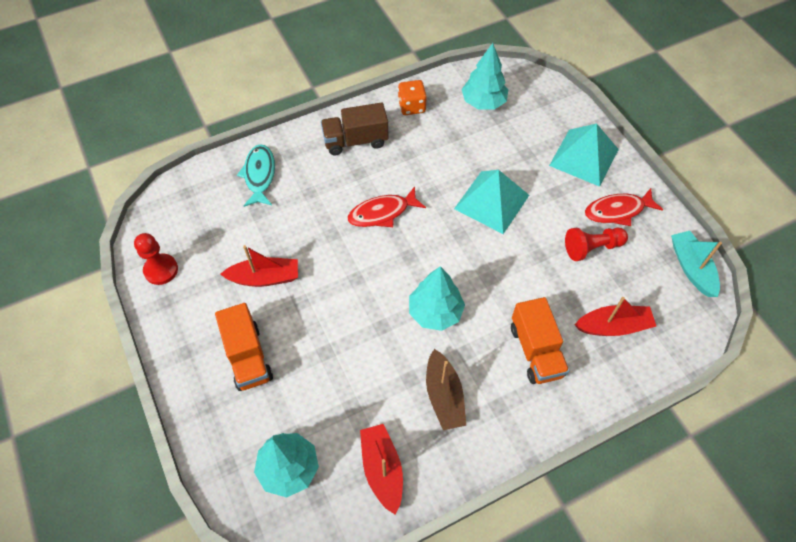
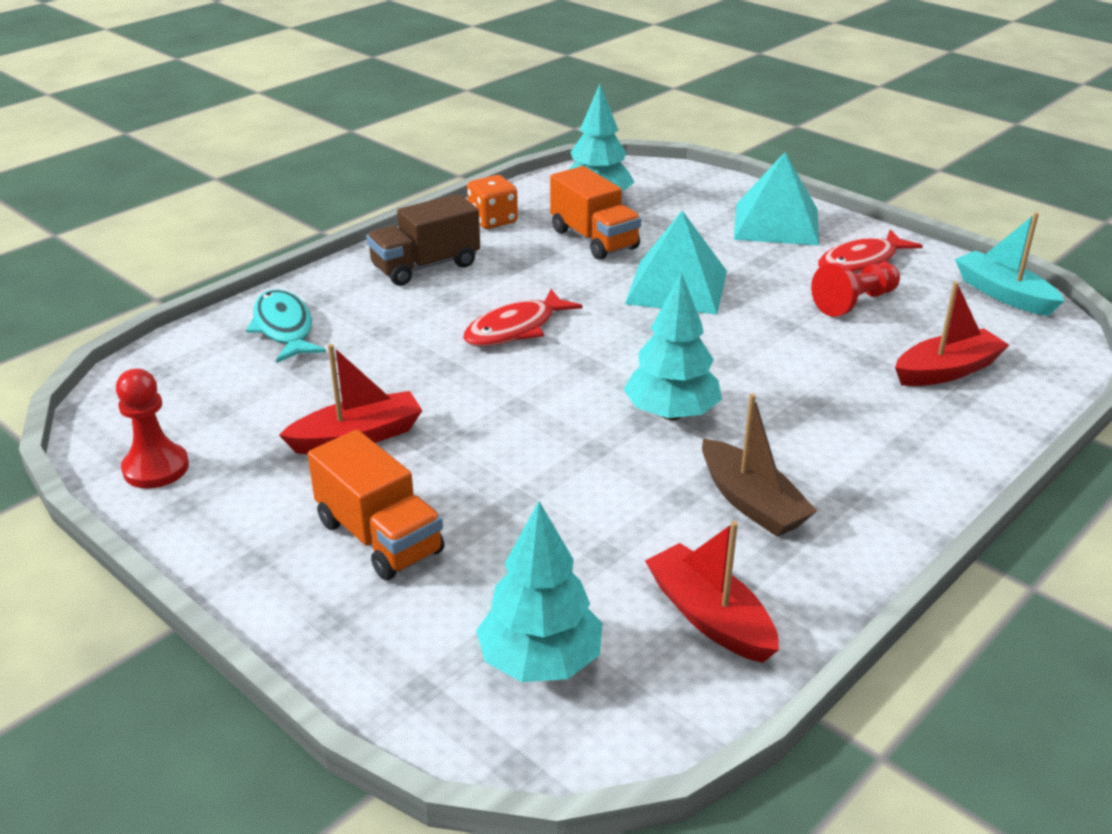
camera: 20 degrees left, 25 degrees down
orange truck [511,297,569,384] -> orange truck moved to [550,166,641,260]

